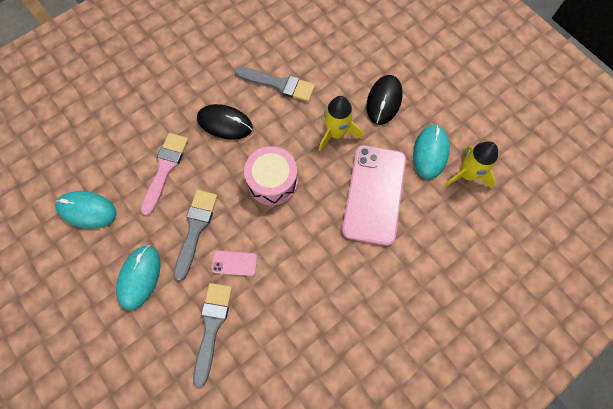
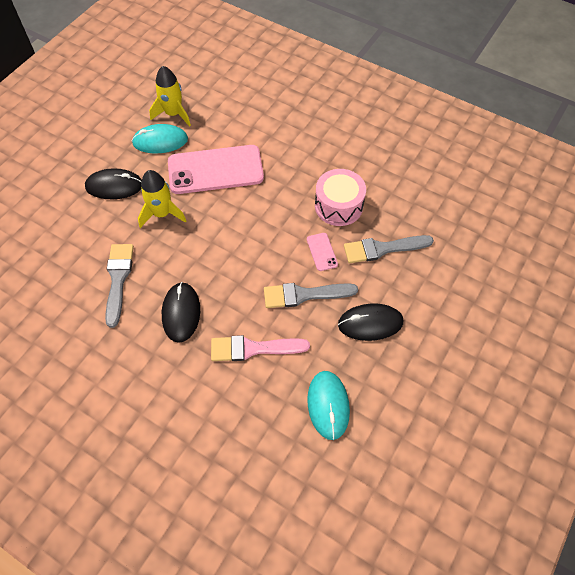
camera: 110 degrees left, 10 degrees down
turquoise mouse [116,245,161,310] -> black mouse [338,303,403,341]
pink drum [244,146,298,205] -> pink drum moved to [315,169,366,226]

